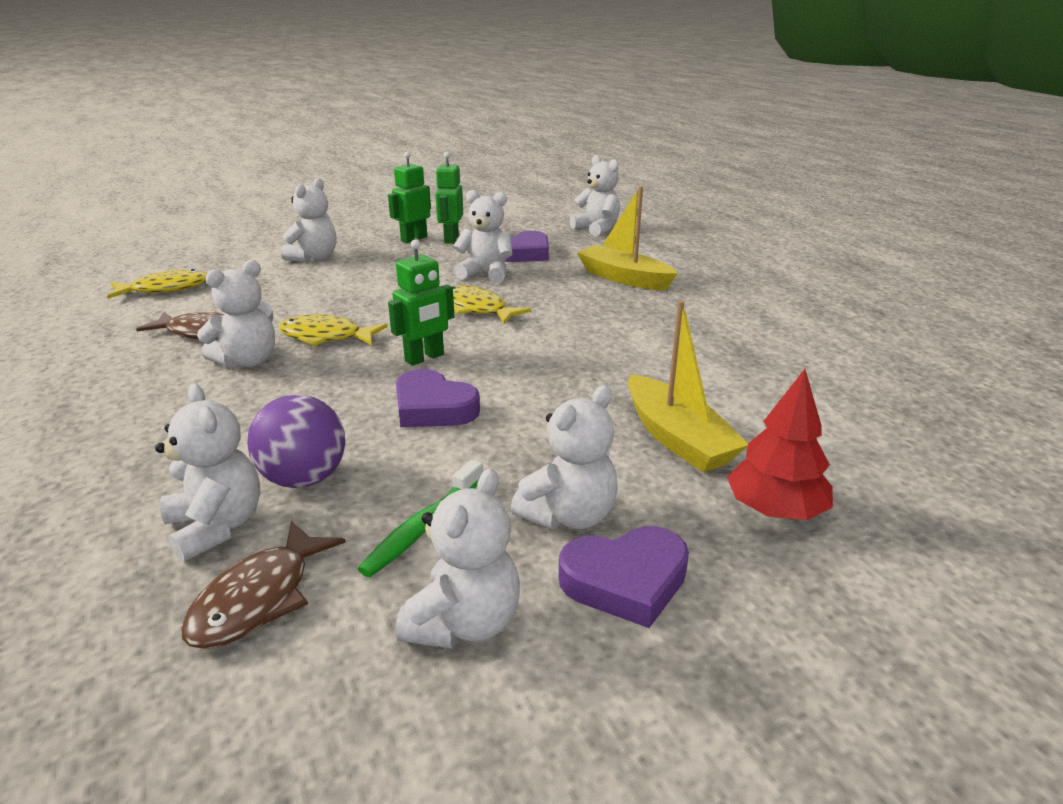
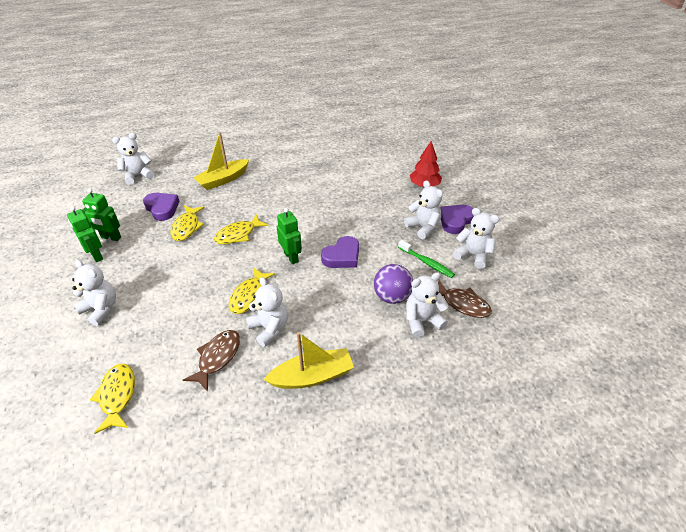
camera: 80 degrees left, 15 degrees up
white teddy bear [453,190,513,283] -> yellow fish [170,206,205,241]
purple heart [559,526,689,628] -> purple heart turned 135 degrees counterclockwise [440,205,474,234]
yellow boat [628,301,748,473] -> yellow boat moved to [263,332,354,389]

